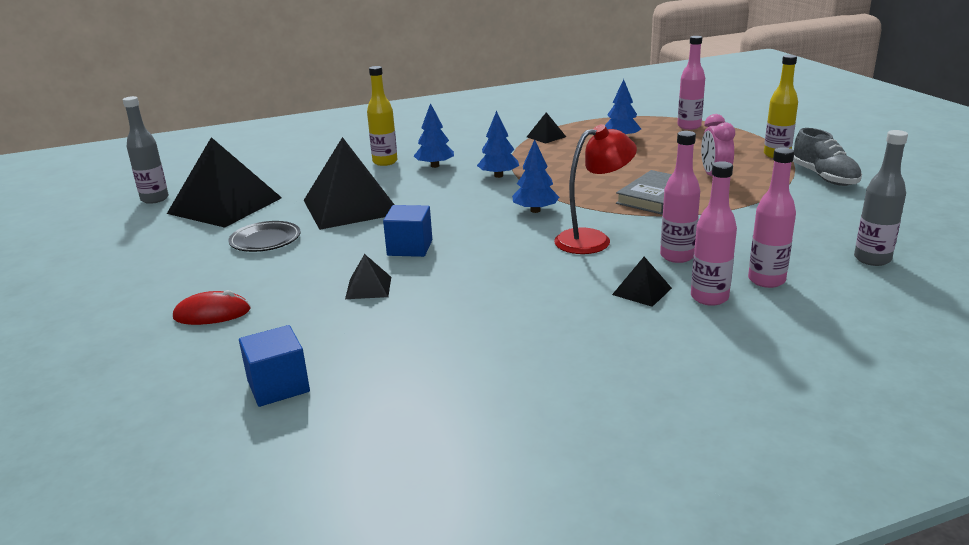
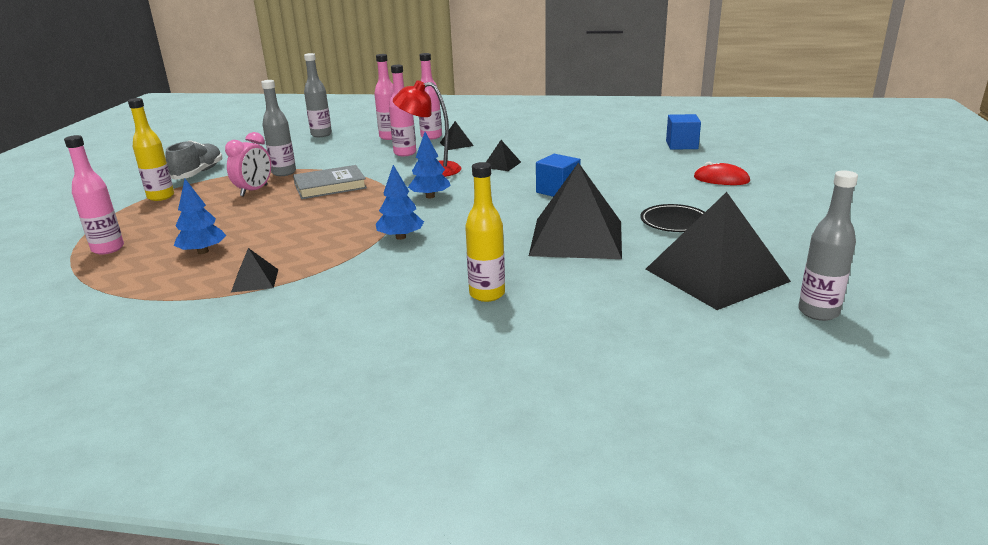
camera: 150 degrees left, 0 degrees up
black pyramid [345,254,391,299] -> black pyramid moved to [486,140,521,171]
blue tree [414,103,454,168] -> none
none -> grey bottle [261,80,296,176]

